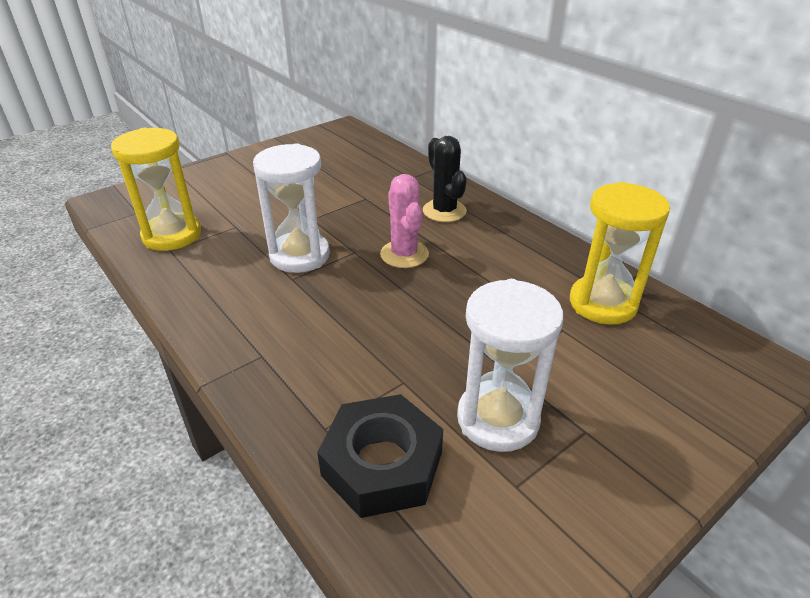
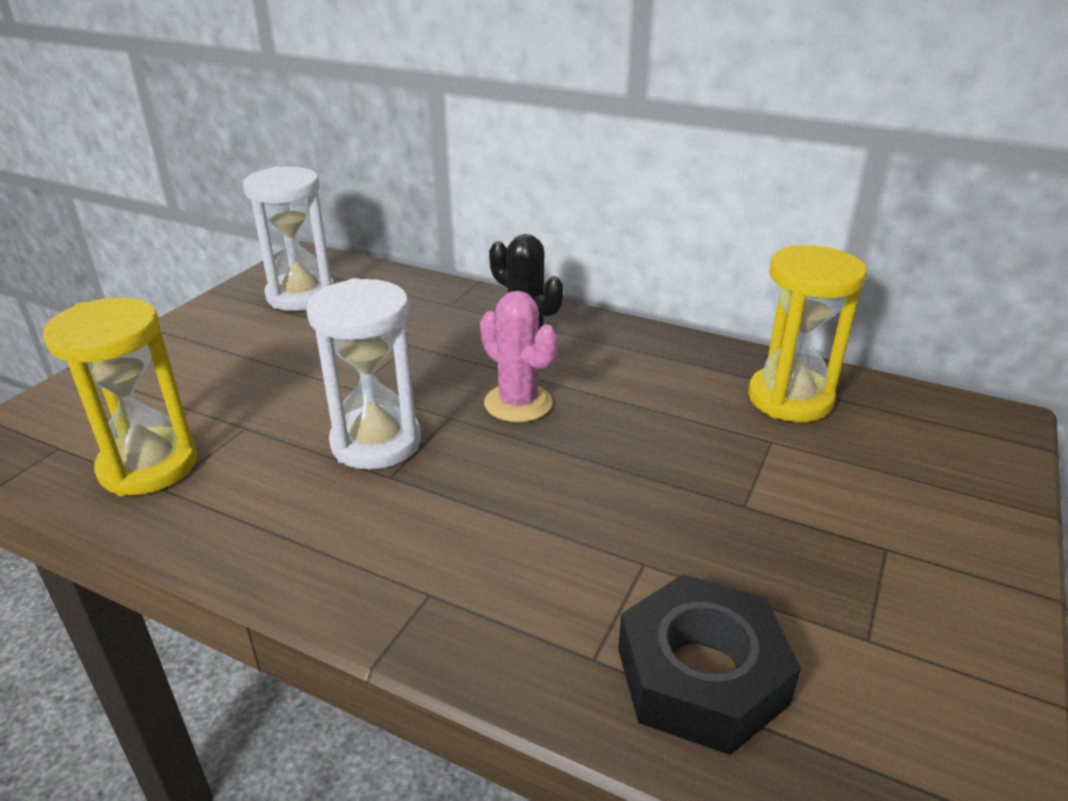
camera: 25 degrees left, 5 degrees down
white hourglass [457,279,563,452] -> white hourglass moved to [243,166,334,311]

